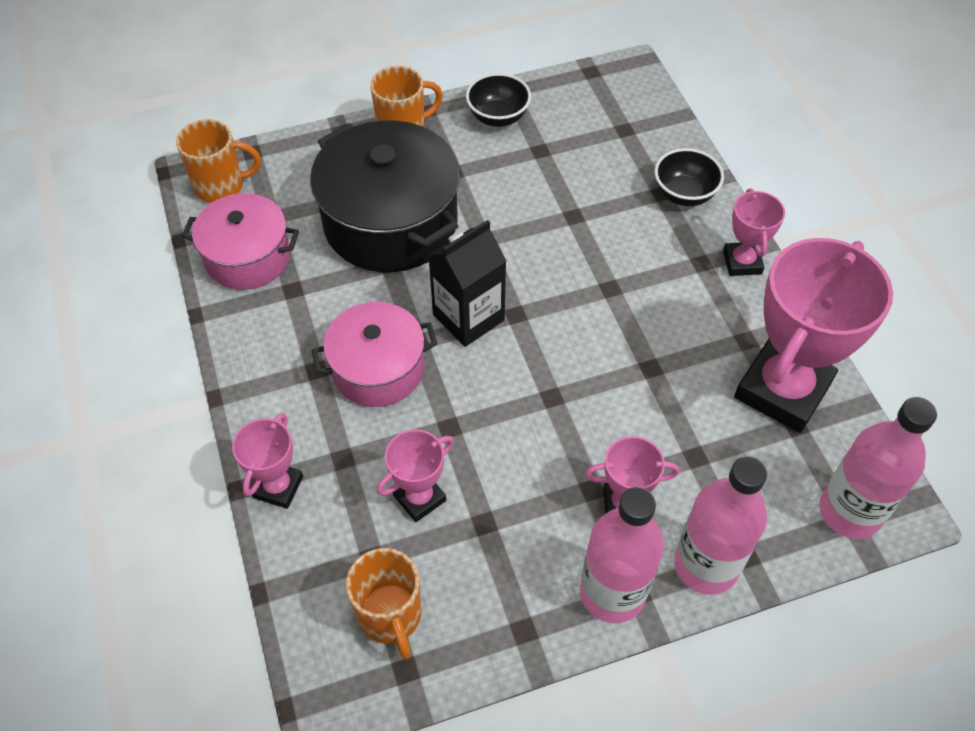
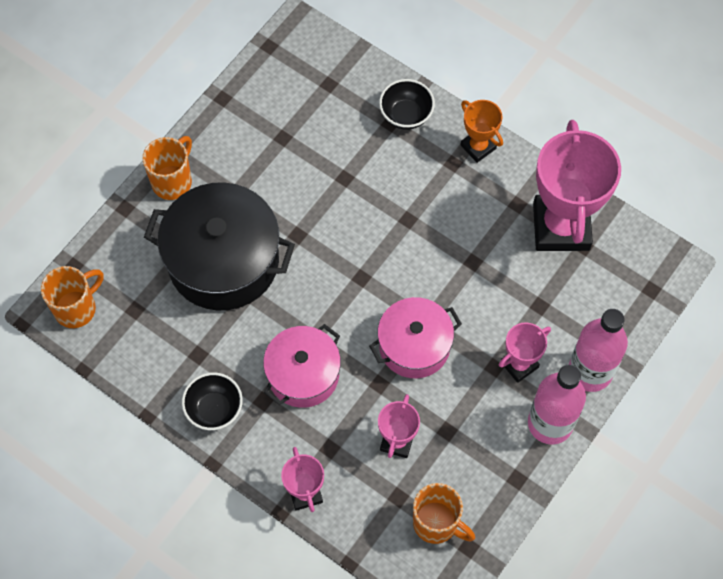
camera: 35 degrees left, 10 degrees up
pink pot [182,193,299,290] -> pink pot moved to [369,297,462,378]
black carton [428,220,506,347] -> none
black bowl [466,73,531,127] -> black bowl moved to [182,372,243,430]
pink trophy [723,188,785,276] -> orange trophy [461,100,503,163]
pink bottle [819,397,937,539] -> none

